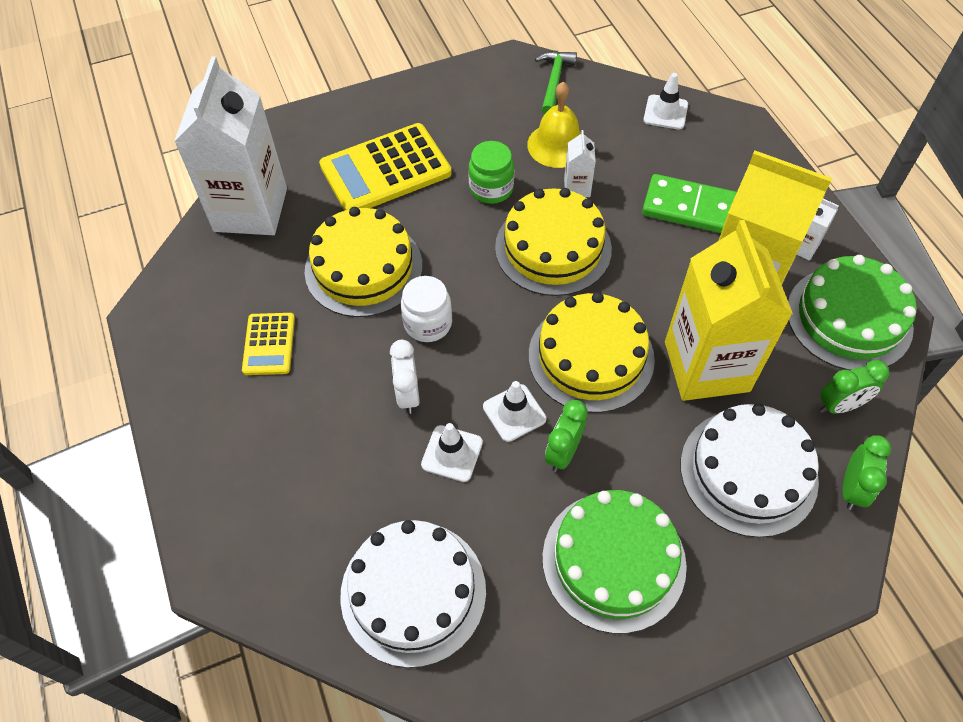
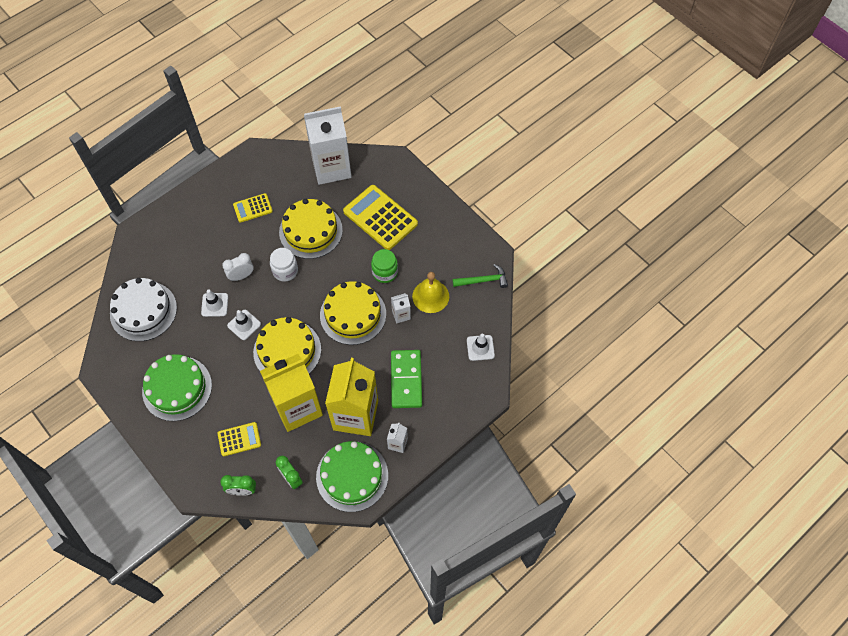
camera: 70 degrees right, 5 degrees up
green clock [545,400,588,472] -> none
white cake [680,404,819,538] -> yellow calculator [218,422,261,456]

